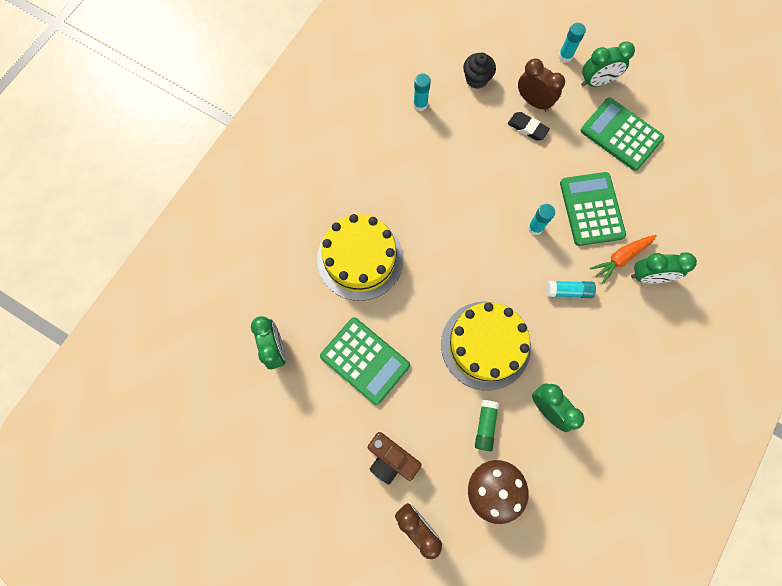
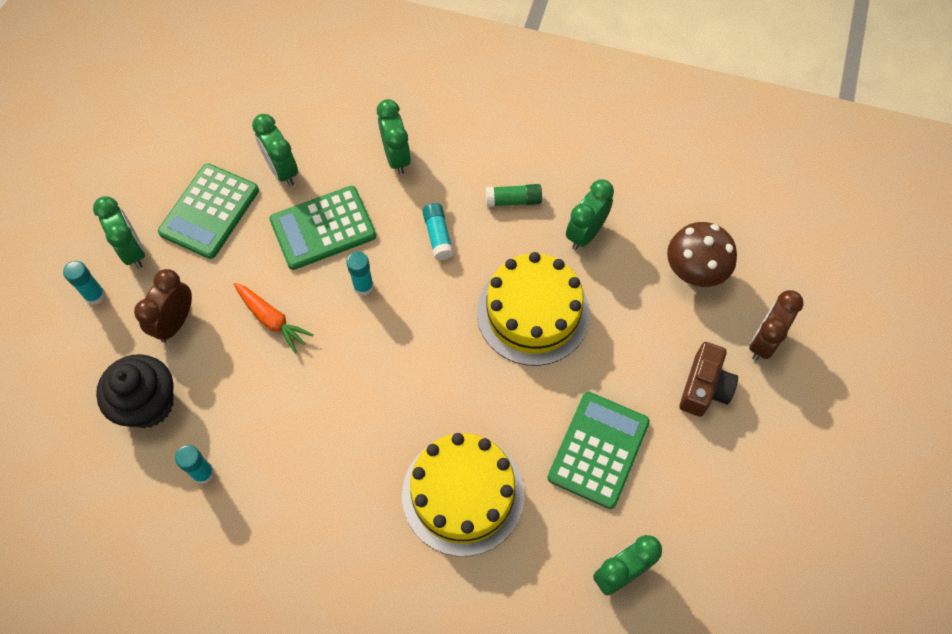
camera: 105 degrees left, 10 degrees down
black cupcake [463,53,496,89] -> black cupcake [96,354,174,428], size x1.55
green glue stick [475,400,499,451] -> green glue stick moved to [486,184,542,207]
black eraser [508,112,550,141] -> none
orange carrot [590,235,657,284] -> orange carrot moved to [234,283,314,354]
none -> green clock [252,114,298,186]

